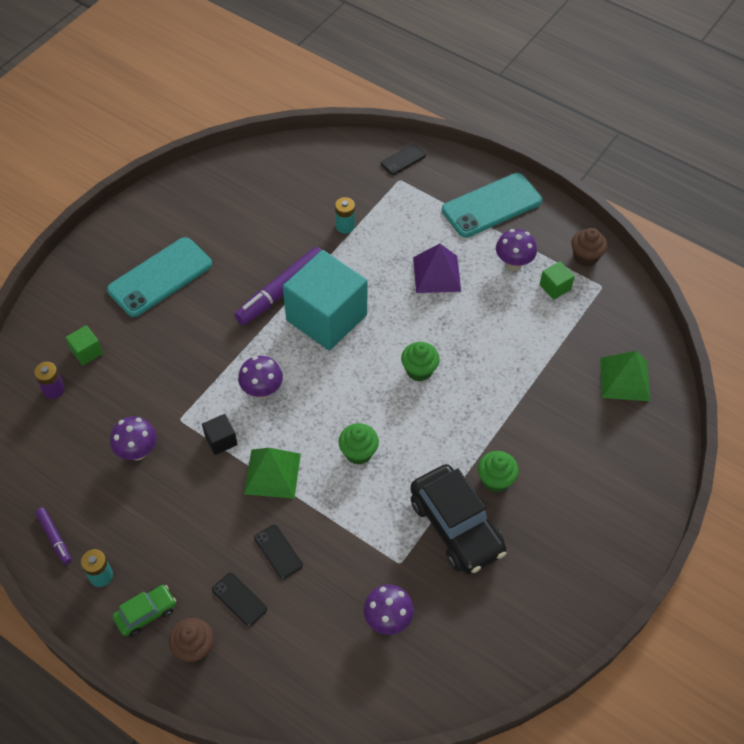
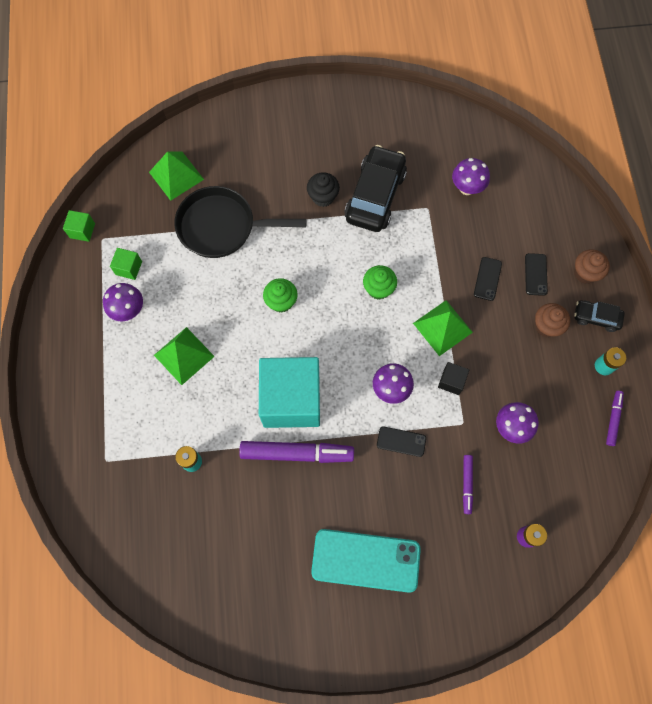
camera: 130 degrees left, 15 degrees up
green cube [65,325,103,366] -> green cube moved to [63,210,95,242]
green car [112,585,176,637] -> black car [574,300,625,332]
black phone [381,144,426,175] -> black phone moved to [377,426,426,457]
purple pyramid [413,244,461,293] -> green pyramid [154,327,215,385]
turquoise phone [442,173,542,238] -> none
green cupcake [478,451,519,493] -> black cupcake [307,172,340,207]
brown cupcake [571,228,607,267] -> brown cupcake moved to [535,303,570,337]
none -> black pan [174,186,307,258]
none -> purple marker [463,455,473,514]

